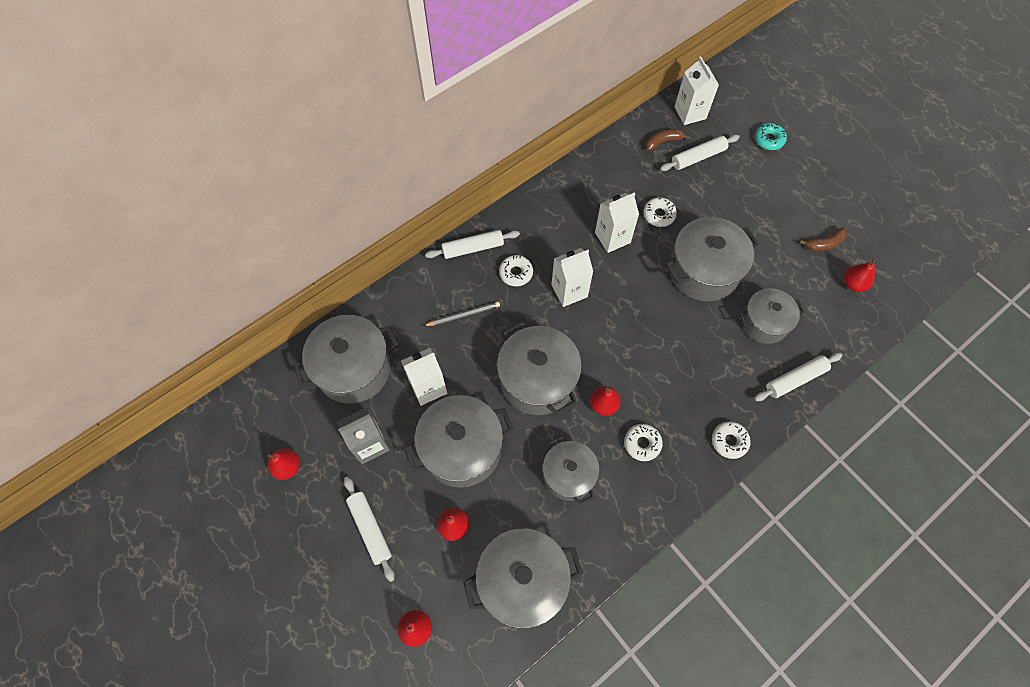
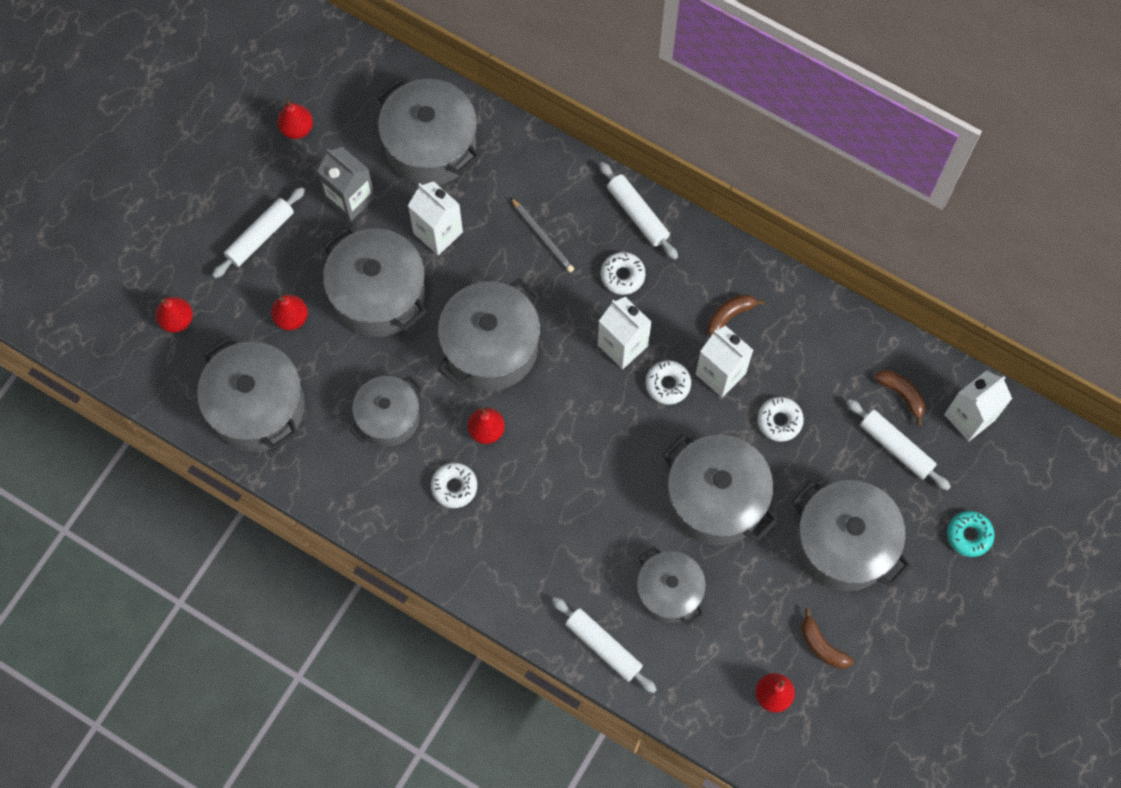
camera: 70 degrees right, 5 degrees up
white donut [712,421,751,459] -> white donut moved to [646,360,691,405]
none -> brown banana [707,294,765,337]
none -> grey pot [792,480,911,591]

